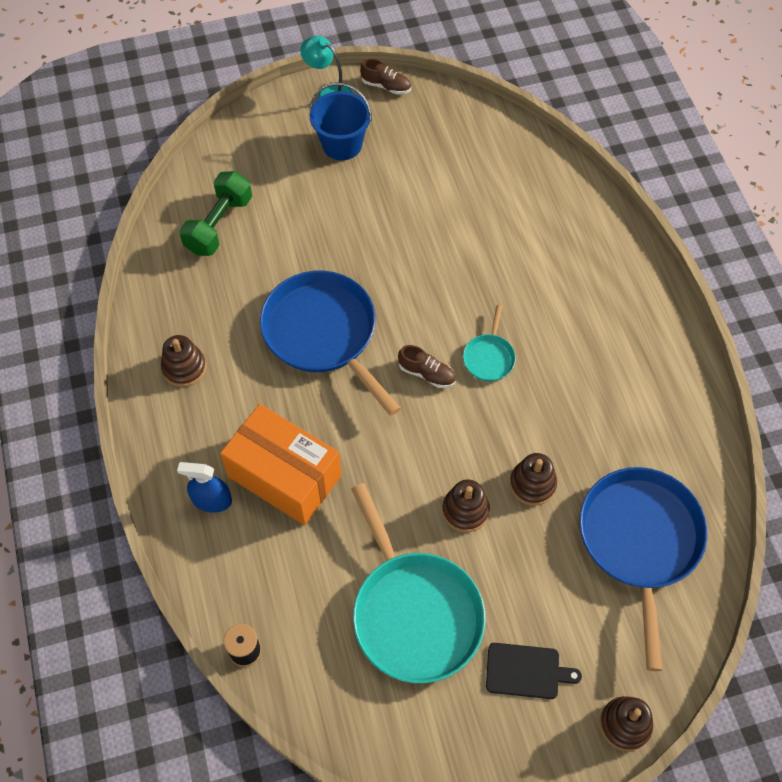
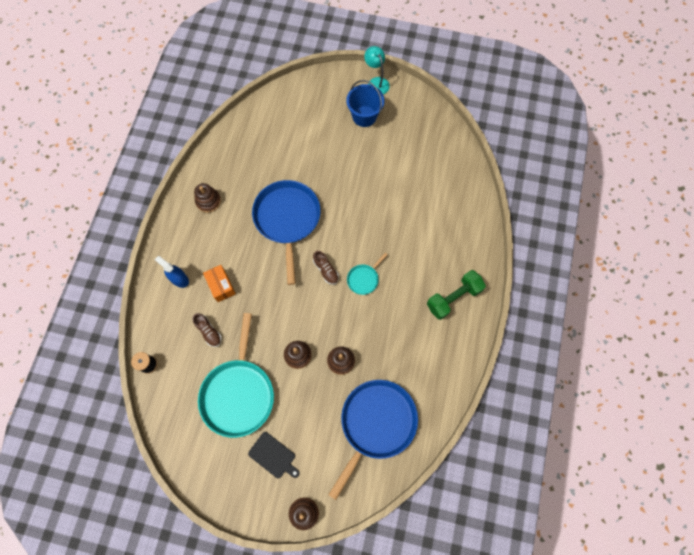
camera: 30 degrees right, 10 degrees up
green dumbbell [179,171,252,256] -> green dumbbell moved to [427,270,486,320]
orange box [220,404,341,525] -> orange box [203,265,236,302], size x0.53
brown shoe [360,58,411,95] -> brown shoe moved to [193,313,221,347]

